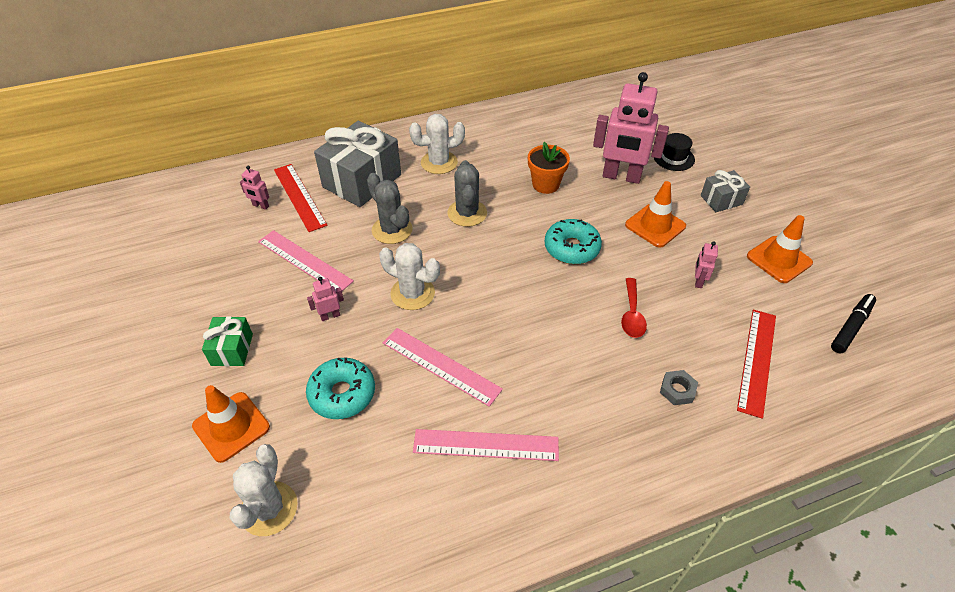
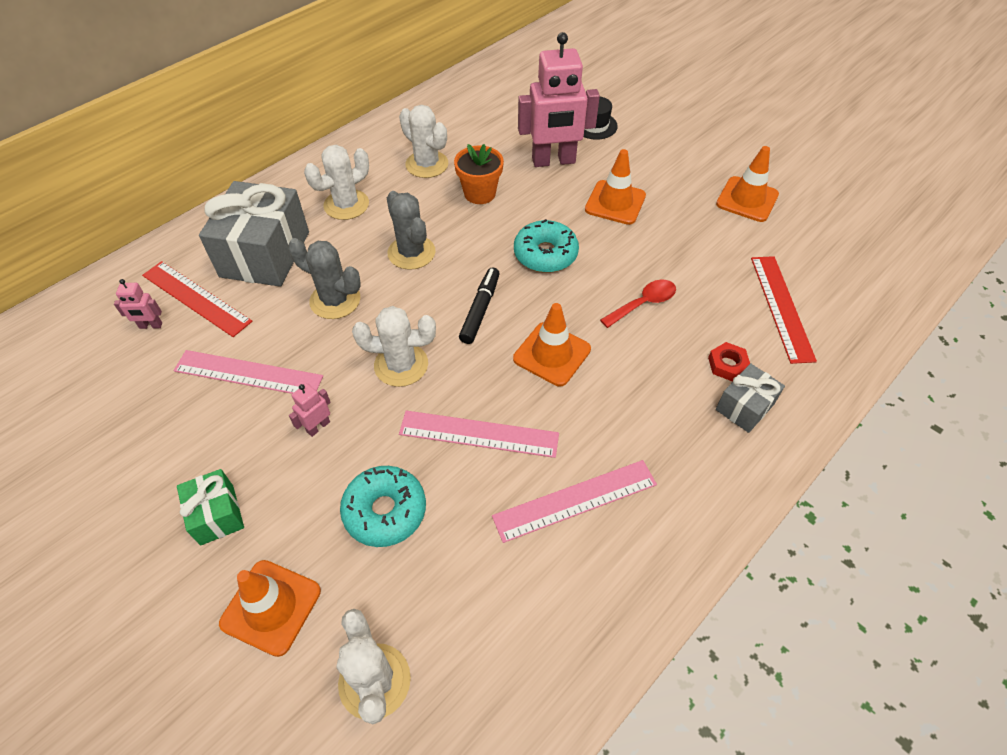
camera: 25 degrees left, 5 degrees up
red spoon [621,278,647,338] -> red spoon turned 105 degrees counterclockwise [600,280,676,328]
grey nut [660,370,698,405] -> red nut [708,342,750,382]
pink robot [695,241,718,288] -> none
grey gift [701,170,750,212] -> grey gift moved to [716,363,785,433]
black marker [831,294,876,354] -> black marker moved to [459,267,500,344]
none -> white cactus [399,105,448,178]
none -> orange traffic cone [513,303,591,386]

